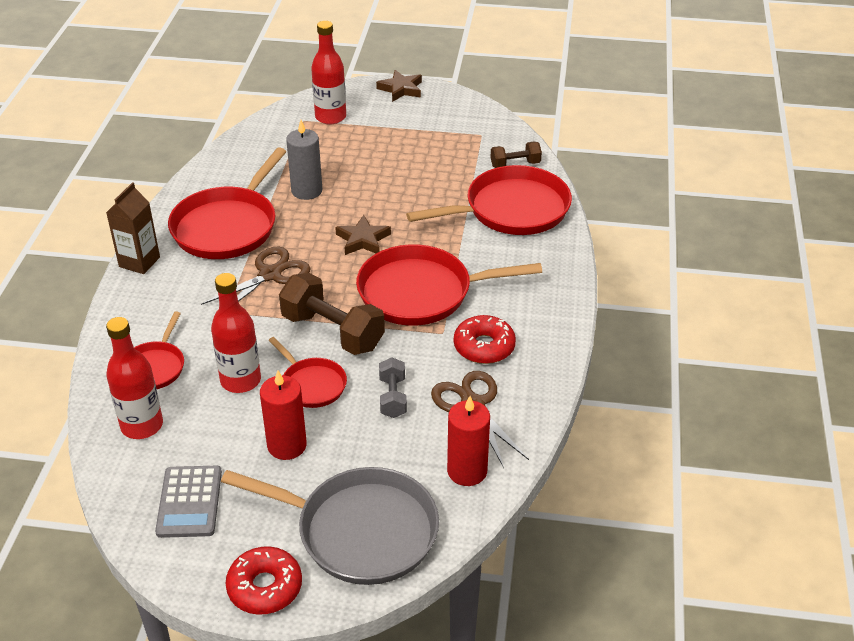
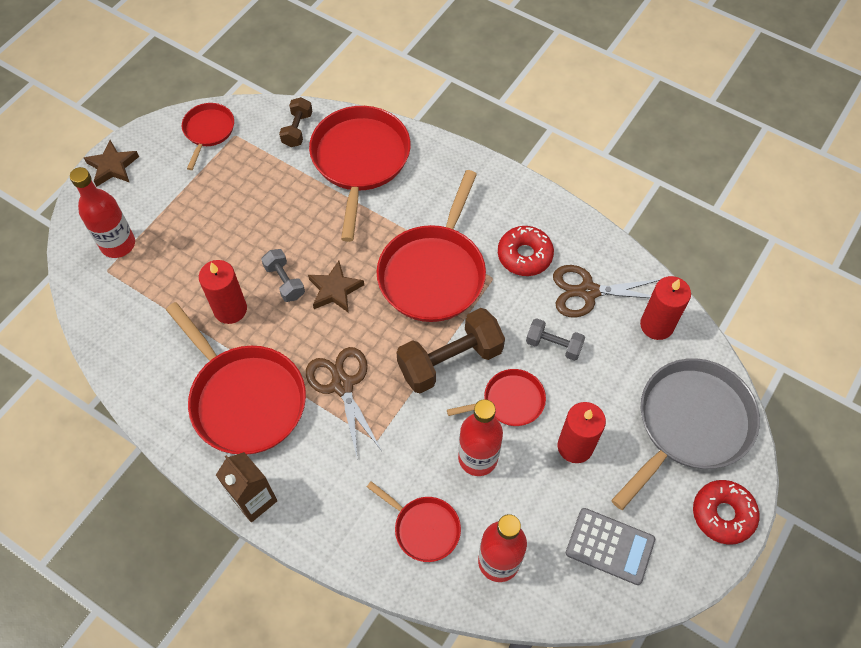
camera: 65 degrees left, 20 degrees up
grey candle [286,120,322,200] -> red candle [199,260,247,324]
none -> red pan [182,103,234,170]
none -> grey dumbbell [261,249,305,302]

